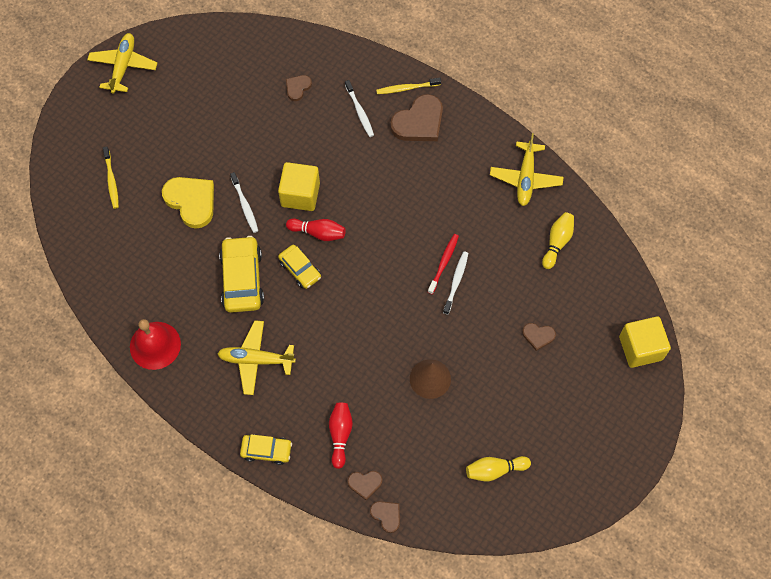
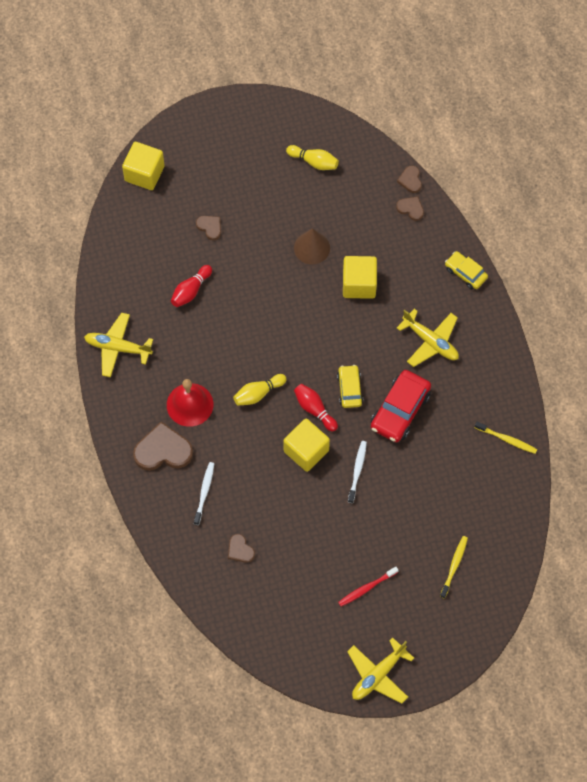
camera: 145 degrees left, 0 degrees up
red bell [130,319,181,370] -> red bell moved to [167,379,213,427]
yellow heart [162,177,214,229] -> none
yellow car [219,236,264,313] -> red car [371,370,431,442]
brown heart [286,75,312,101] -> brown heart turned 75 degrees clockwise [228,534,255,563]
red bowling pin [329,403,353,469] -> red bowling pin moved to [171,265,212,307]
yellow toothbrush [376,78,441,94] -> yellow toothbrush moved to [475,422,537,454]
red toothbrush [428,234,459,294] -> red toothbrush moved to [338,567,399,606]
white toothbrush [443,251,468,315] -> none
yellow plane [490,133,564,206] -> yellow plane turned 120 degrees counterclockwise [84,313,153,377]
yellow bowling pin [542,212,574,269] -> yellow bowling pin moved to [233,374,287,406]
none -> yellow cube [343,256,377,299]

